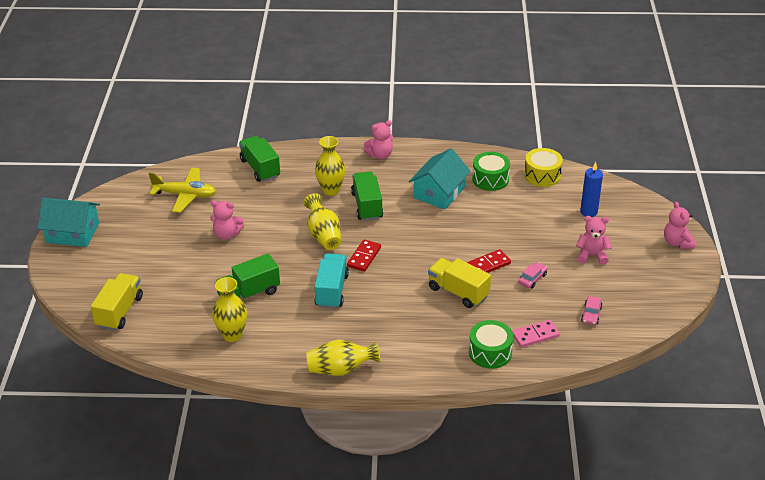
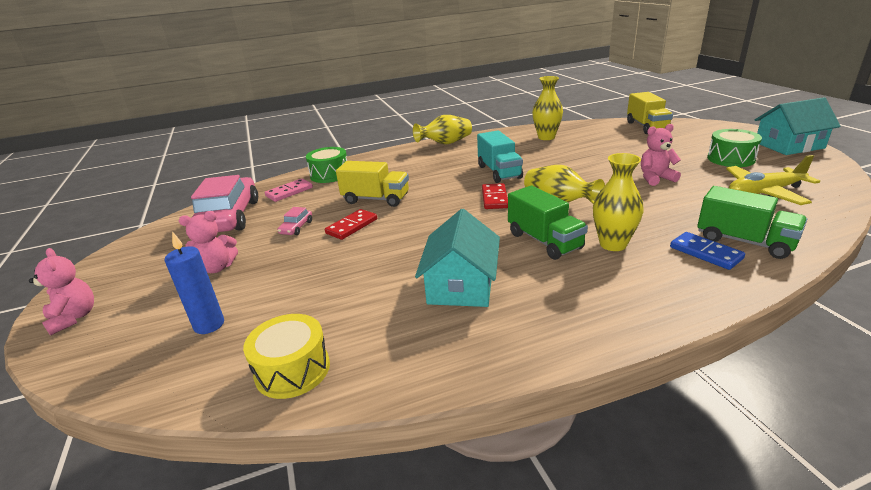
camera: 160 degrees right, 10 degrees down
green truck [215,254,280,300] -> none
pink teddy bear [363,120,393,159] -> none
green drum [472,152,510,191] -> green drum moved to [707,129,762,167]
pink car [581,296,603,325] -> pink car [191,175,258,232], size x2.45
none -> blue domino [670,232,745,270]

